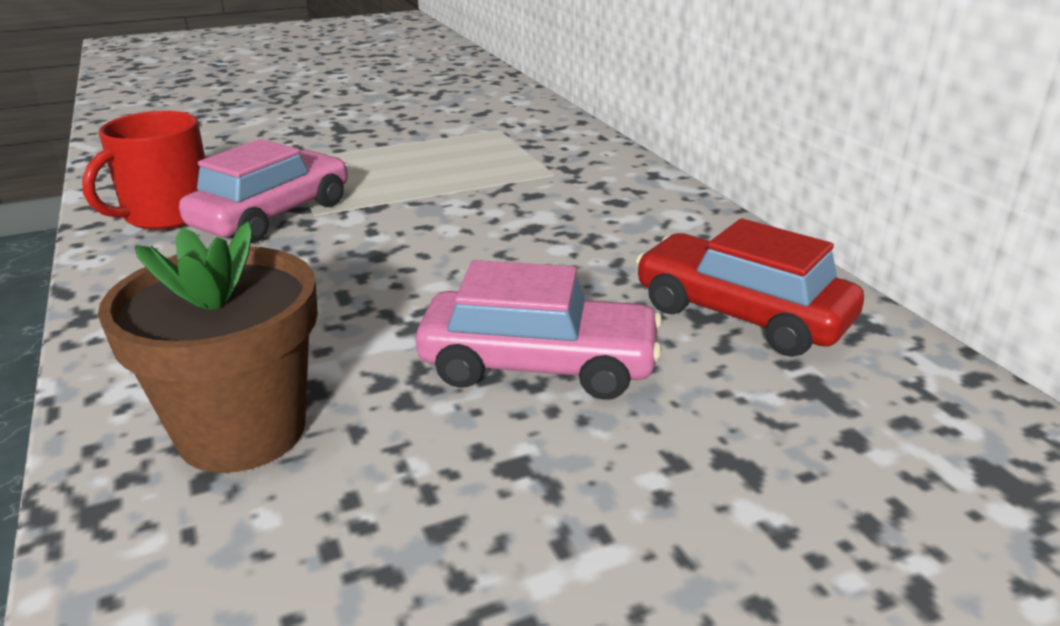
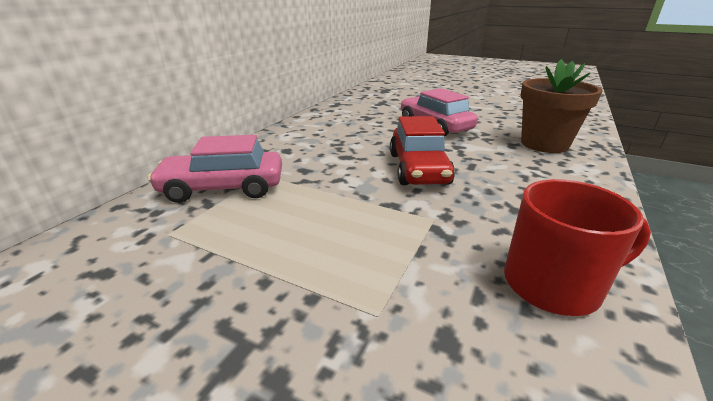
camera: 130 degrees left, 0 degrees up
pink car [179,139,348,243] -> pink car moved to [147,135,282,203]
red car [636,219,864,357] -> red car moved to [390,116,455,185]

